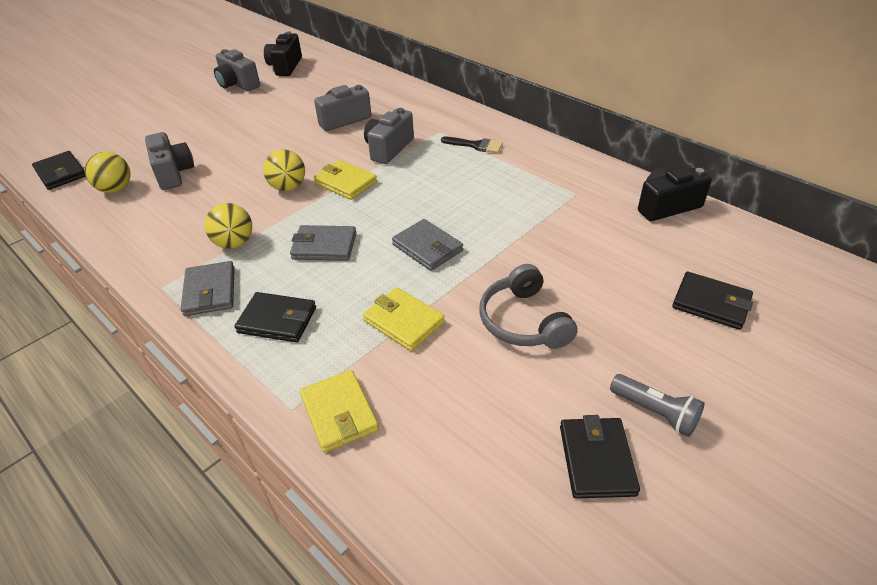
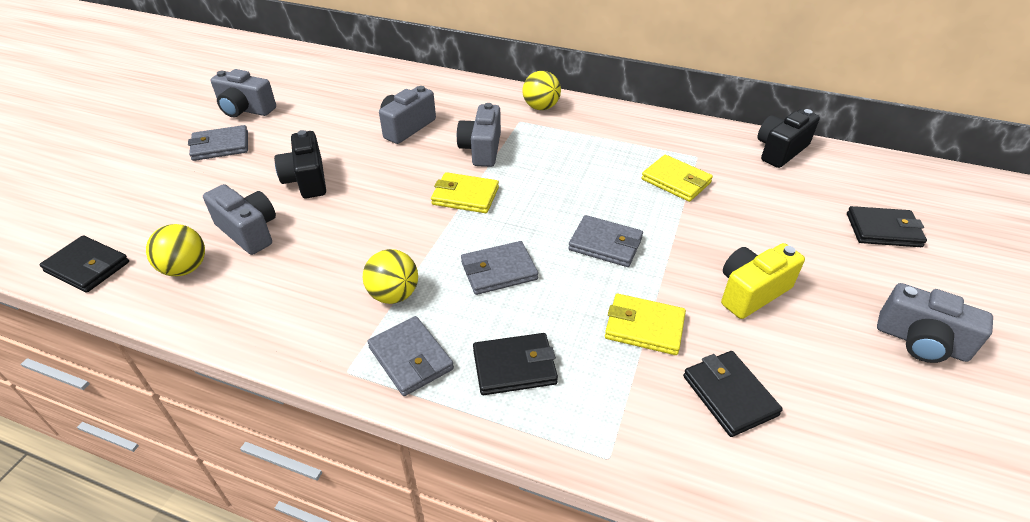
camera: 25 degrees left, 0 degrees up
yellow ball [263,149,305,191] -> yellow ball moved to [522,71,561,110]
black camera [264,32,302,76] -> black camera moved to [274,130,326,198]
yellow wallet [300,370,379,452] -> yellow wallet moved to [642,155,713,202]
black brush [441,137,503,153] -> none
grey headphones [479,264,578,349] -> yellow camera [721,243,805,319]
black wallet [560,415,640,498] -> black wallet moved to [683,351,783,437]
grey flashlight [610,374,705,437] -> grey camera [877,283,993,363]
none -> grey wallet [188,125,248,161]

